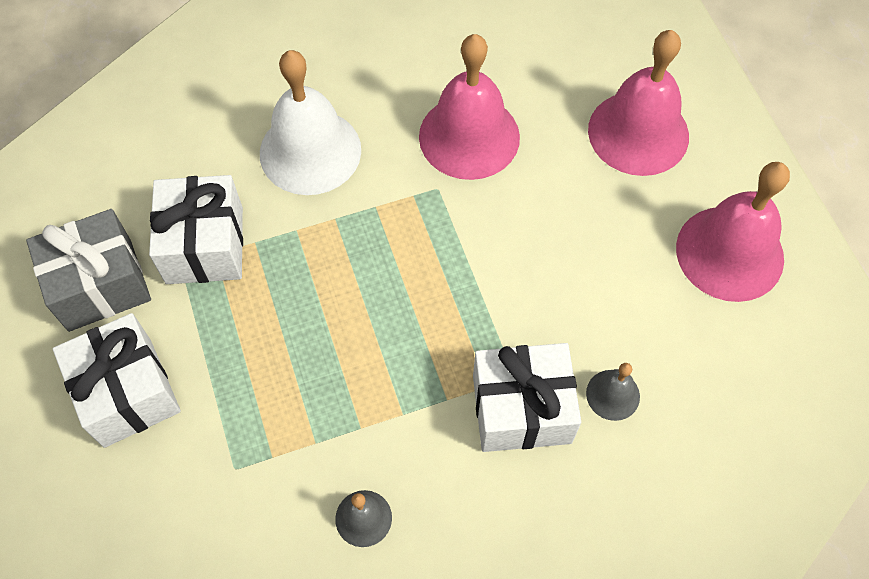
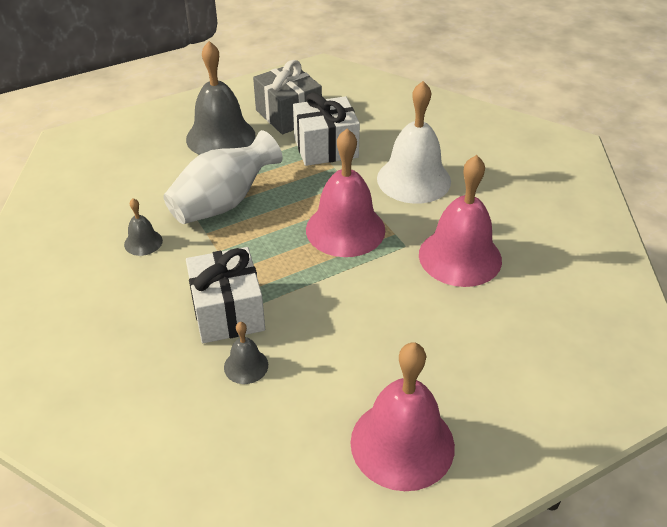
camera: 80 degrees right, 20 degrees down
white gift [53,313,181,448] -> grey bell [186,41,256,155]
pink bell [588,30,689,176] -> pink bell moved to [306,129,385,257]
none -> white vase [163,130,283,224]

